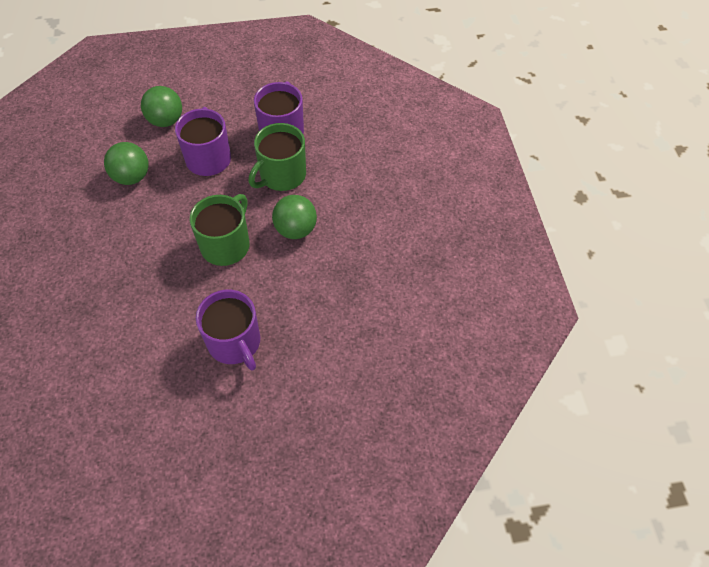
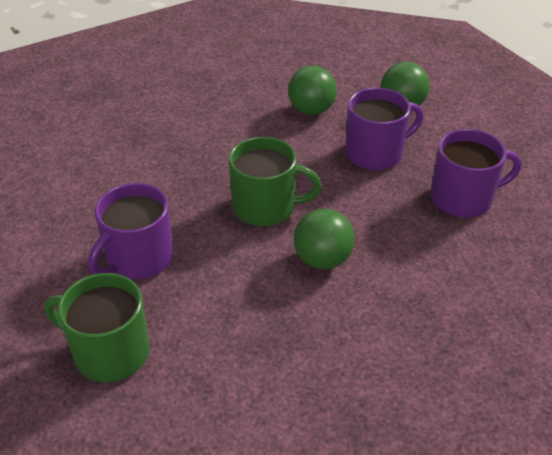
camera: 70 degrees right, 15 degrees down
green mug [248,123,306,191] -> green mug moved to [45,273,150,382]

